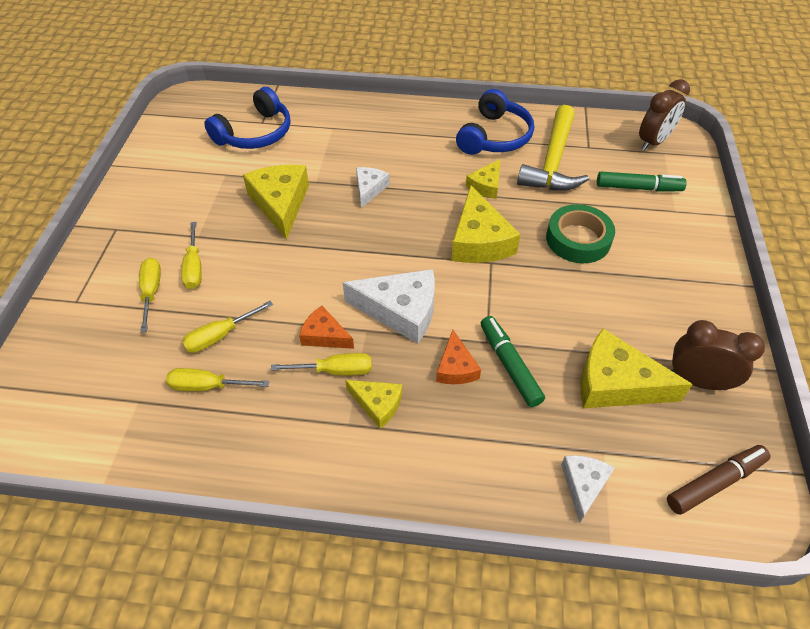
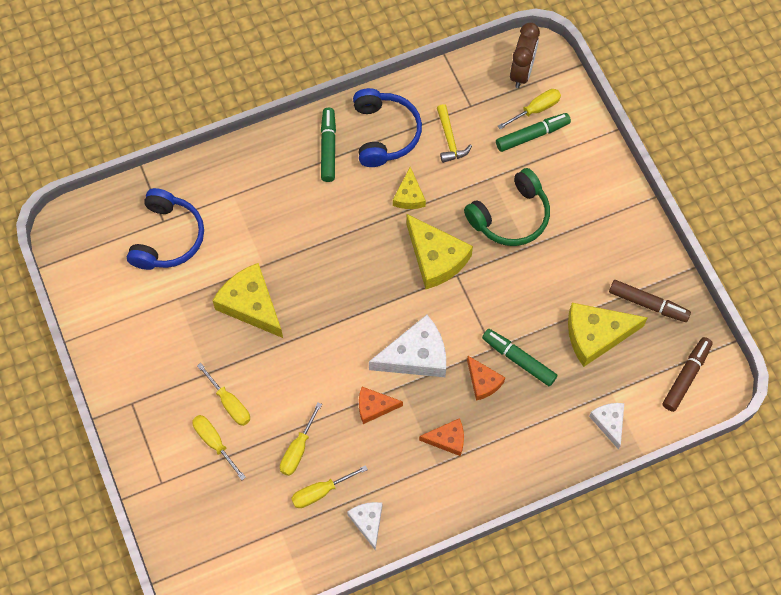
camera: 30 degrees left, 15 degrees up
yellow screwdriver [271,353,372,375] -> yellow screwdriver moved to [498,89,561,129]
yellow cheese [345,380,402,429] -> orange cheese [419,418,464,456]
white cheese [356,167,390,208] -> white cheese moved to [347,502,382,550]
yellow hammer [517,105,589,191] -> yellow hammer [437,104,472,163], size x0.53
green tape [546,204,615,263] -> green headphones [464,168,550,246]
brown clock [671,320,765,390] -> brown marker [609,280,691,322]
none -> green marker [321,108,336,182]

